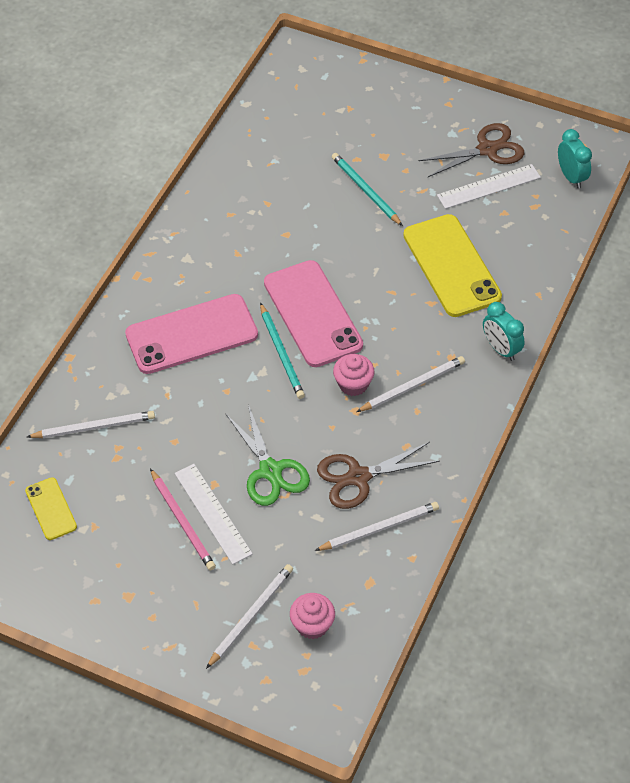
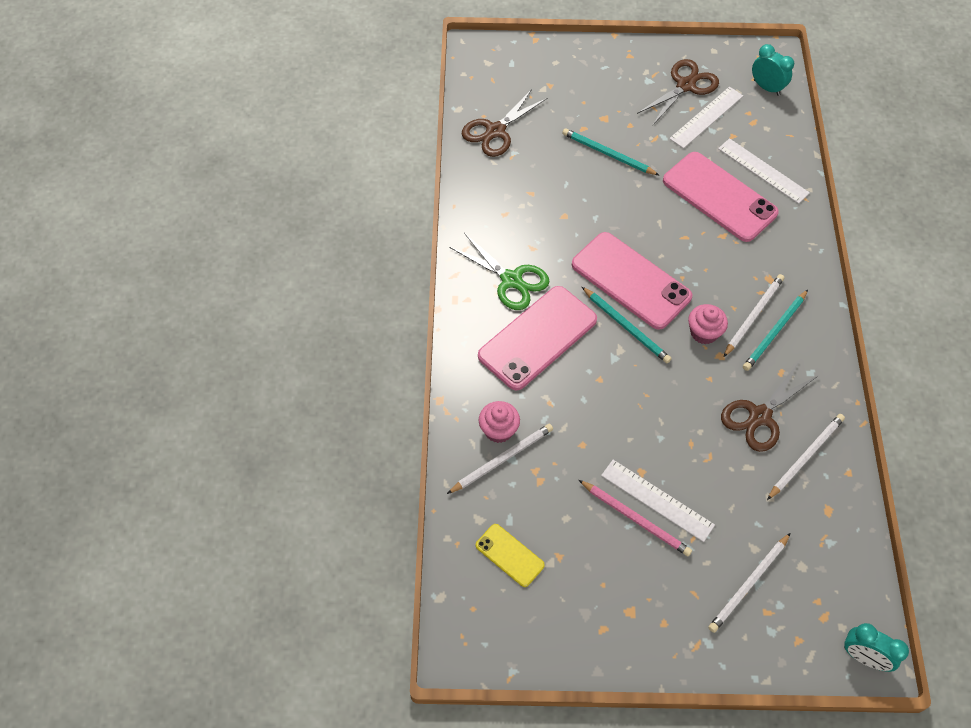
camera: 25 degrees left, 5 degrees up
white pencil [206,564,293,669] -> white pencil turned 150 degrees counterclockwise [708,533,791,633]
green scissors [225,405,310,506] -> green scissors moved to [449,233,550,310]
pink cupcake [290,593,335,639] -> pink cupcake moved to [479,401,520,443]
yellow phone [403,214,502,317] -> pink phone [663,152,779,242]
turquoise clock [483,302,525,361] -> turquoise clock moved to [844,623,909,672]
none -> brown scissors [462,89,547,157]
none -> white ruler [718,138,810,204]
none -> turquoise pencil [743,290,808,371]

